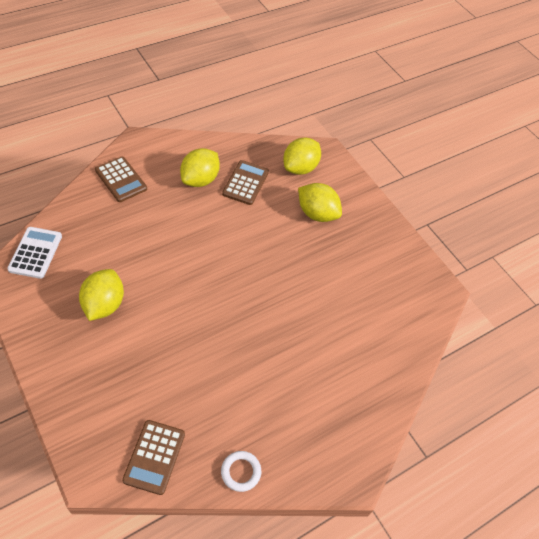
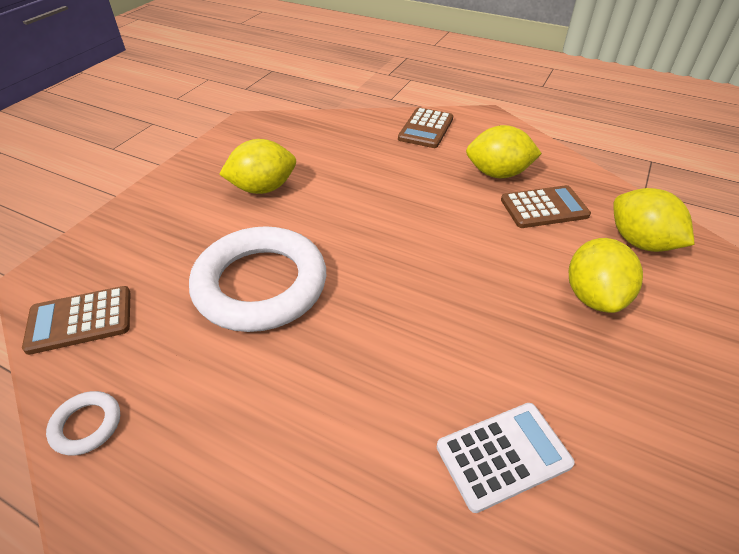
camera: 65 degrees right, 10 degrees down
white calculator [7,227,62,279] -> white calculator moved to [437,403,575,513]
yellow lemon [283,137,321,175] -> yellow lemon turned 45 degrees clockwise [613,188,695,252]
none -> white ring [189,226,326,332]

